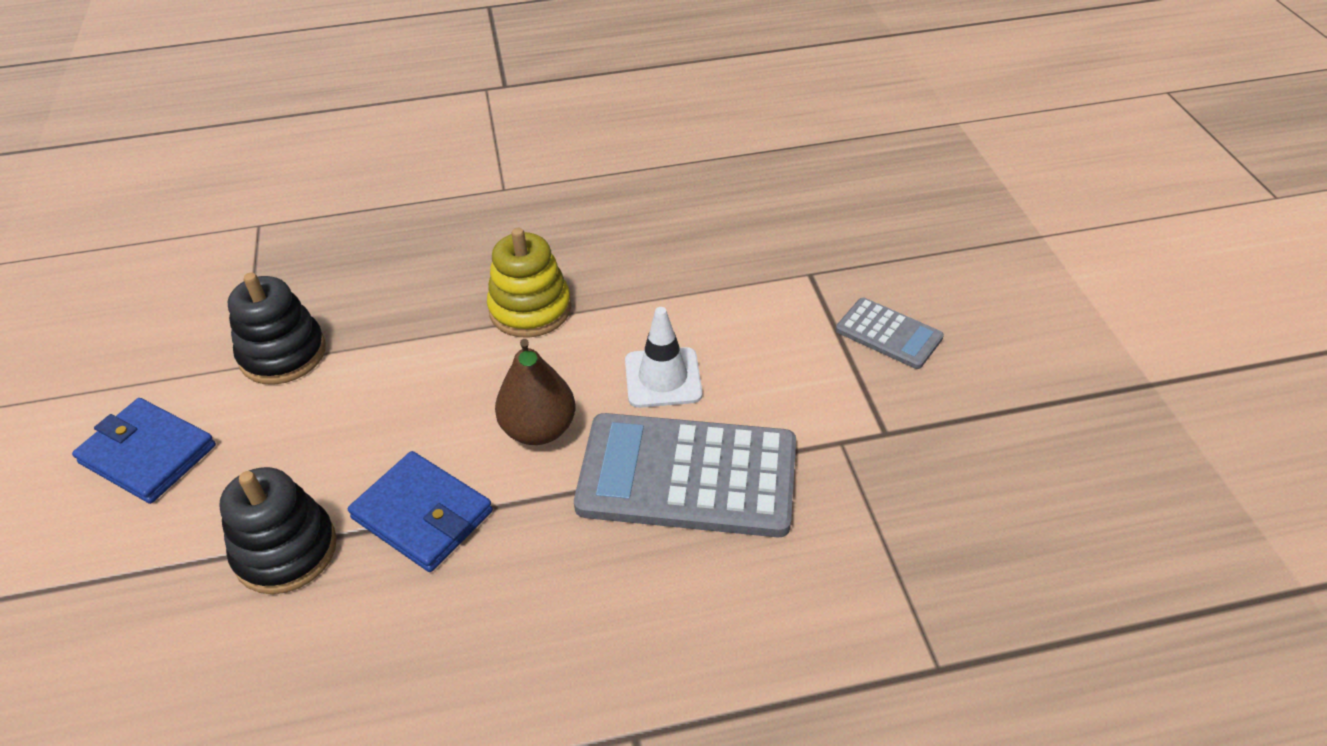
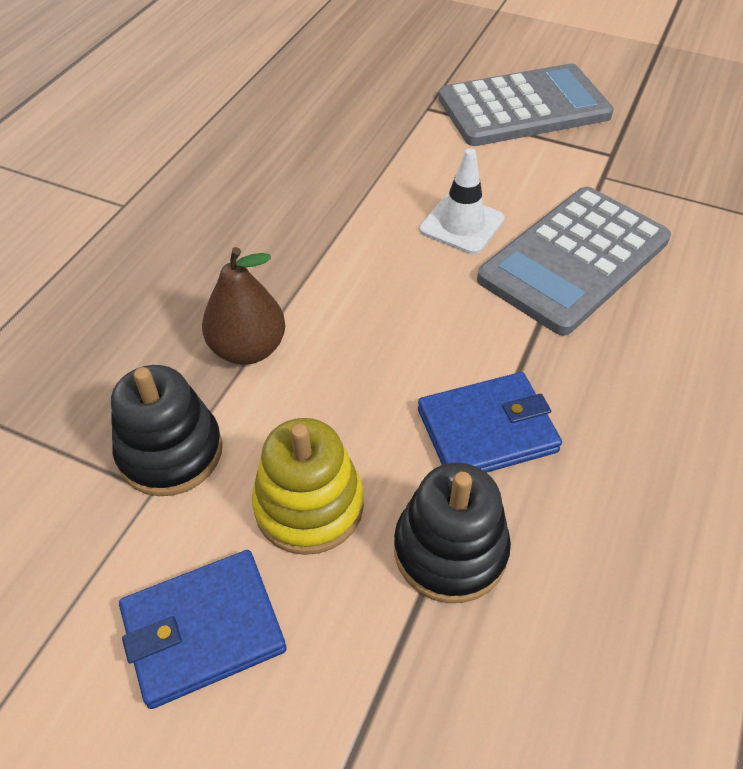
camera: 55 degrees left, 5 degrees up
yellow stacking toy [487,228,571,338] -> yellow stacking toy moved to [252,418,364,555]
brown pear [495,339,575,445] -> brown pear moved to [202,247,285,365]
grey calculator [836,298,944,369] -> grey calculator [439,63,614,146], size x1.98

